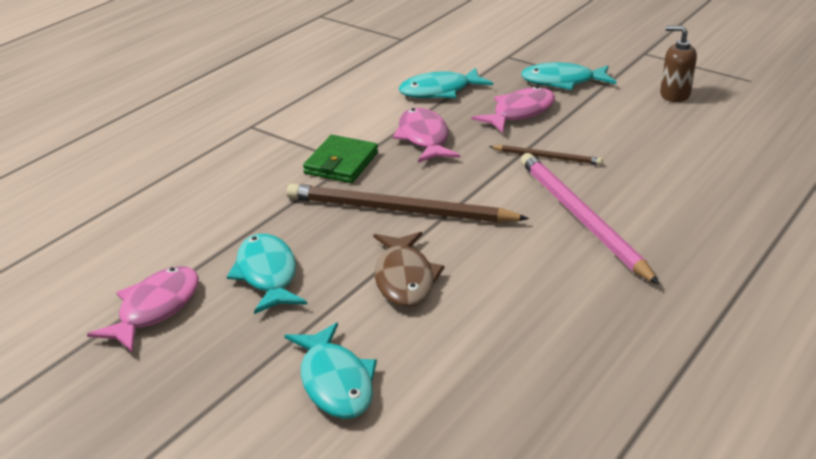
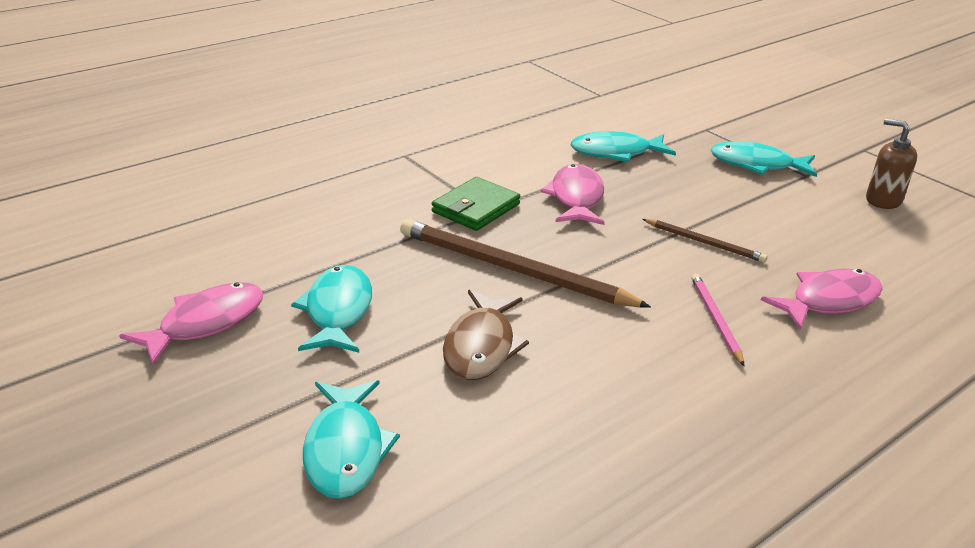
camera: 15 degrees right, 0 degrees up
pink fish [472,86,555,133] -> pink fish moved to [761,269,882,330]
pink pencil [520,153,659,285] -> pink pencil [691,274,744,366], size x0.51

